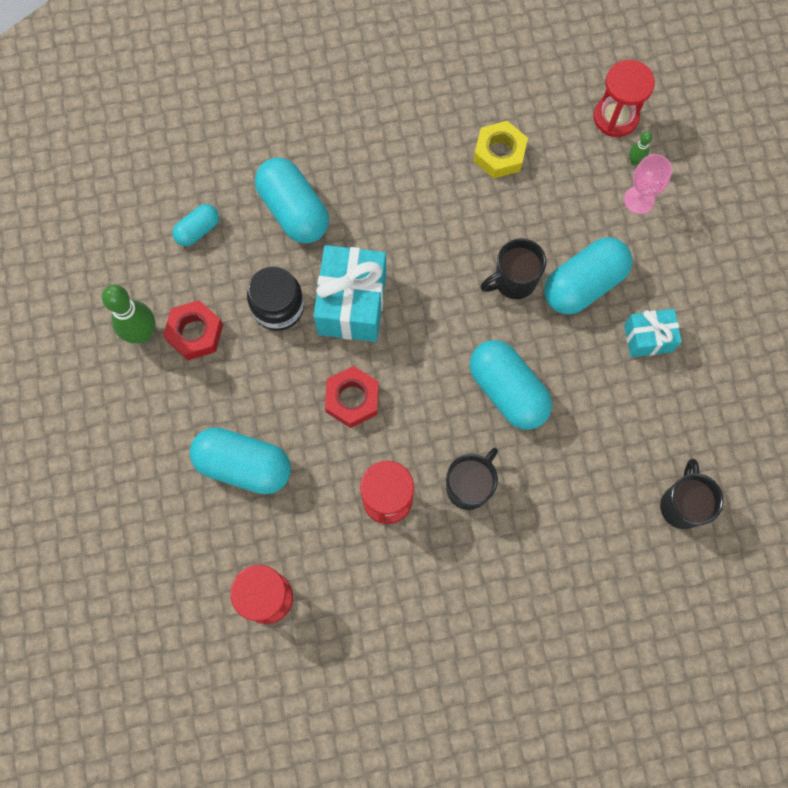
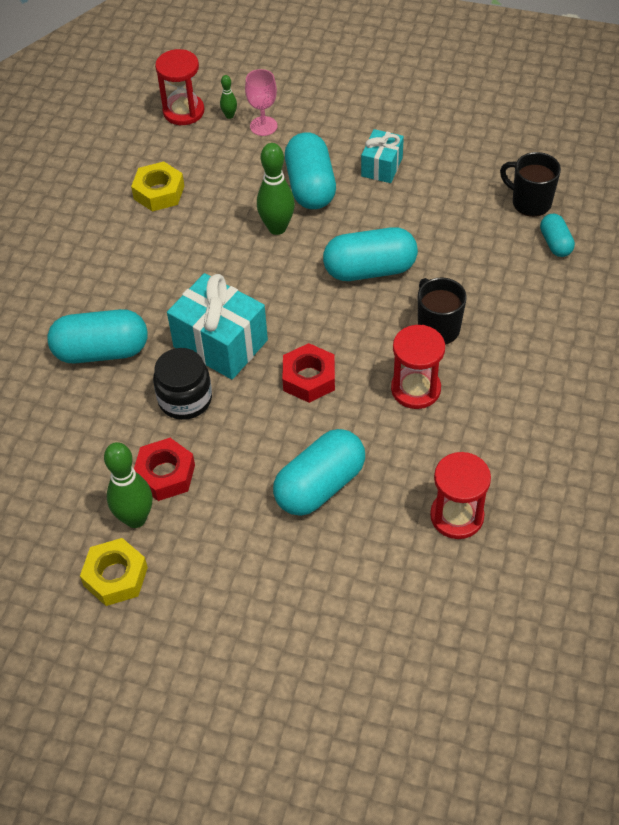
camera: 60 degrees left, 20 degrees down
turquoise capsule [172,204,219,246] -> turquoise capsule moved to [540,214,575,257]
black mug [480,238,546,299] -> green bowling pin [257,143,295,235]
none -> yellow nut [80,538,148,606]

